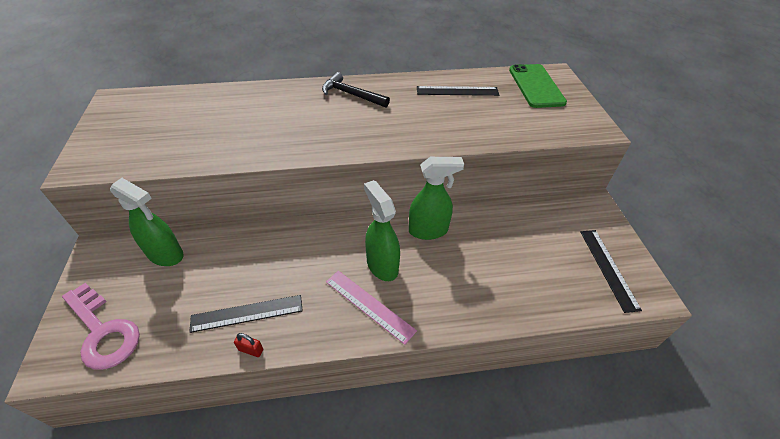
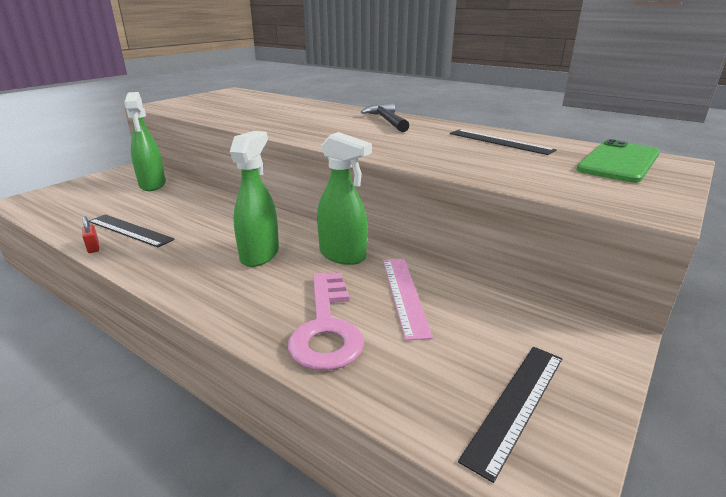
camera: 45 degrees right, 20 degrees down
pink key [62,283,140,370] -> pink key moved to [288,273,364,370]
pink ruler [326,271,417,345] -> pink ruler moved to [383,259,433,341]

